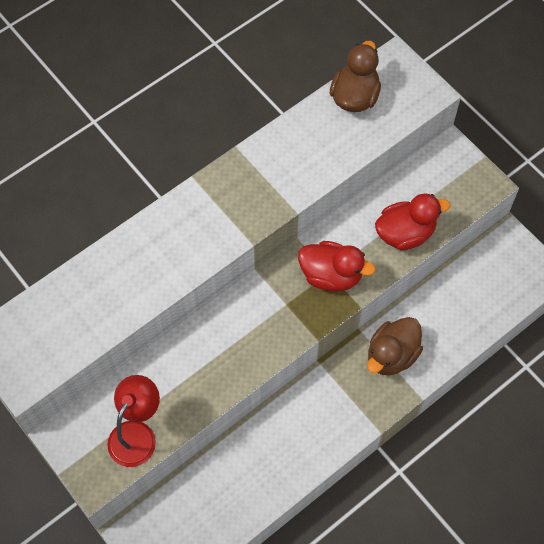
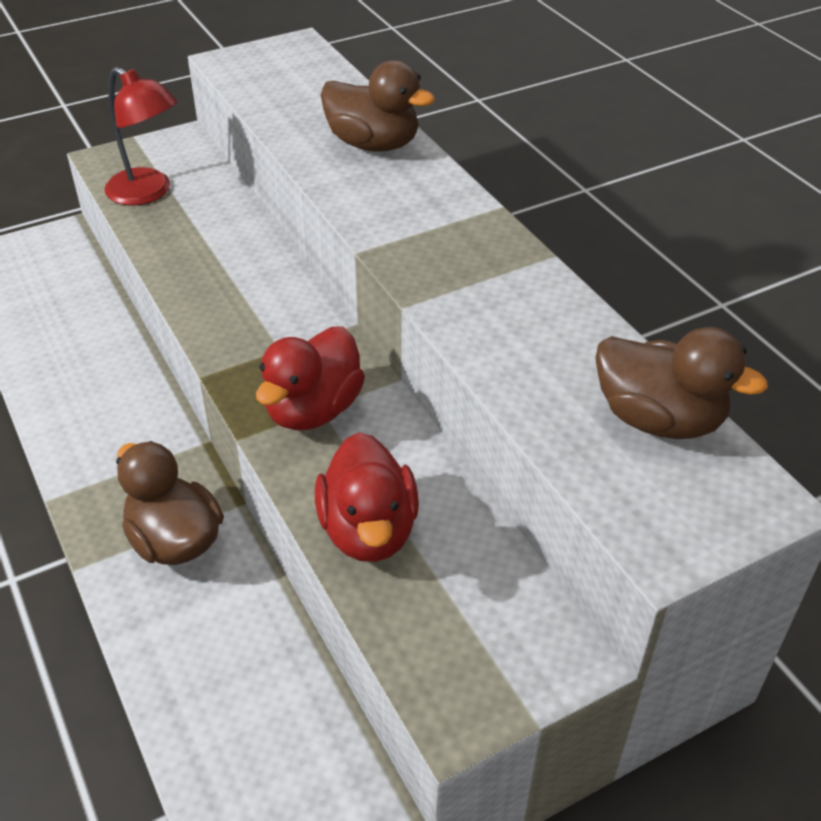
camera: 100 degrees right, 20 degrees down
none -> brown duck [321,60,435,152]

